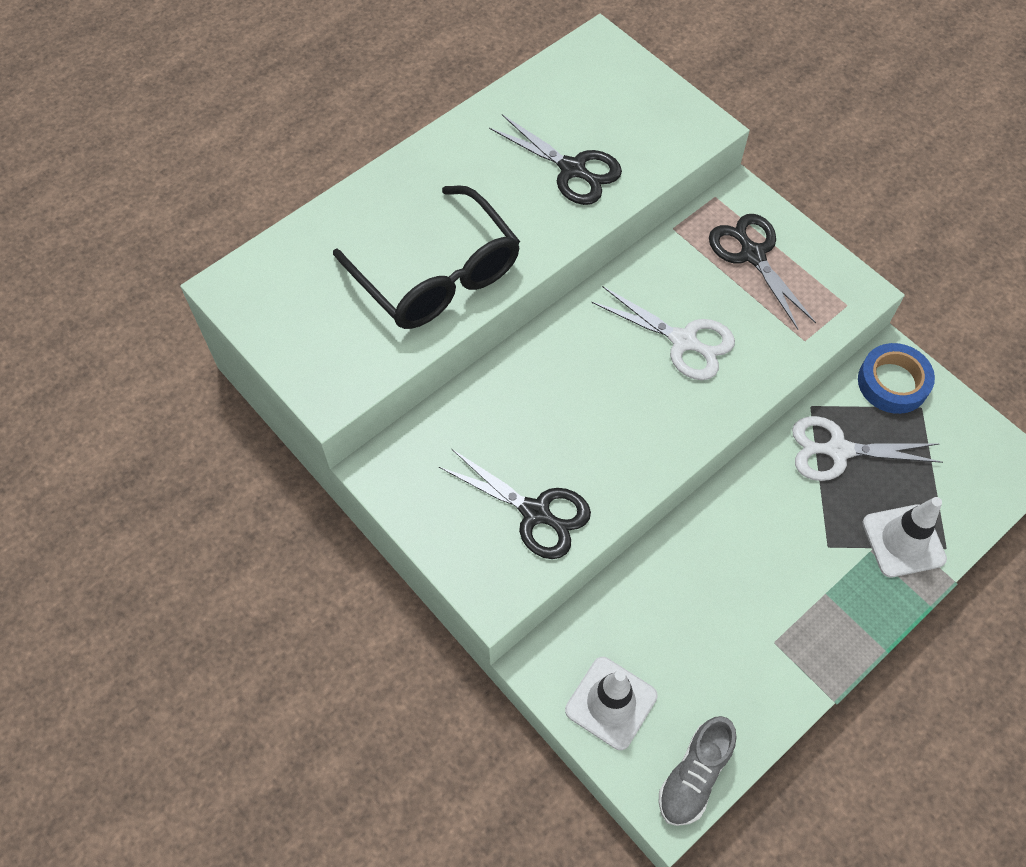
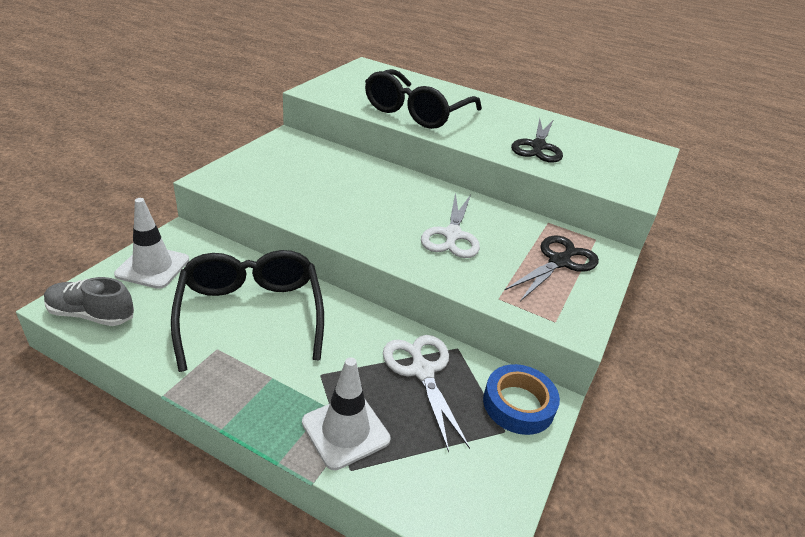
camera: 65 degrees right, 25 degrees down
black scissors [439,449,591,559] -> none
none -> black glasses [171,250,324,372]

